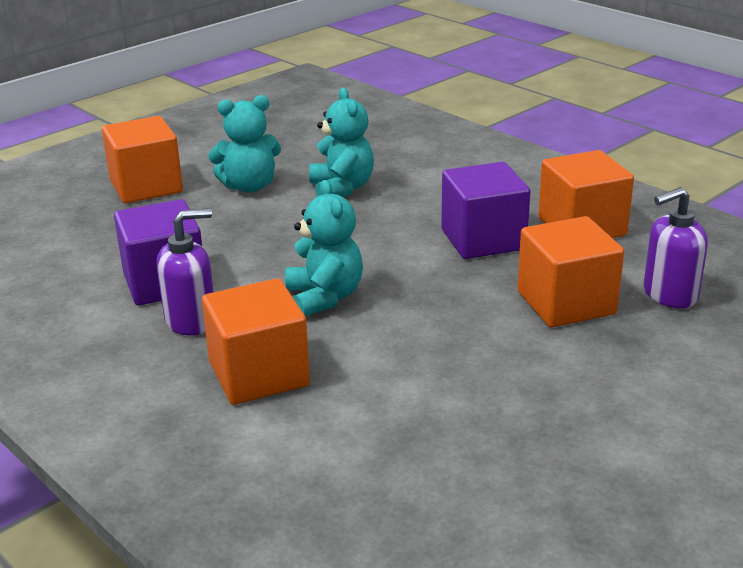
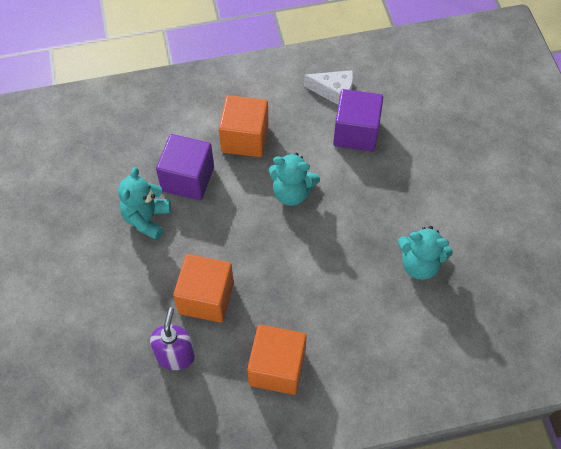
camera: 120 degrees right, 30 degrees up
orange cube [102,116,183,204] -> none
purple soap dispenser [157,208,214,336] -> none
turquoise teddy bear [208,95,281,193] -> turquoise teddy bear moved to [118,167,171,240]
purple cube [441,162,530,259] -> purple cube moved to [156,134,214,200]
none -> white cheese [304,70,353,105]

